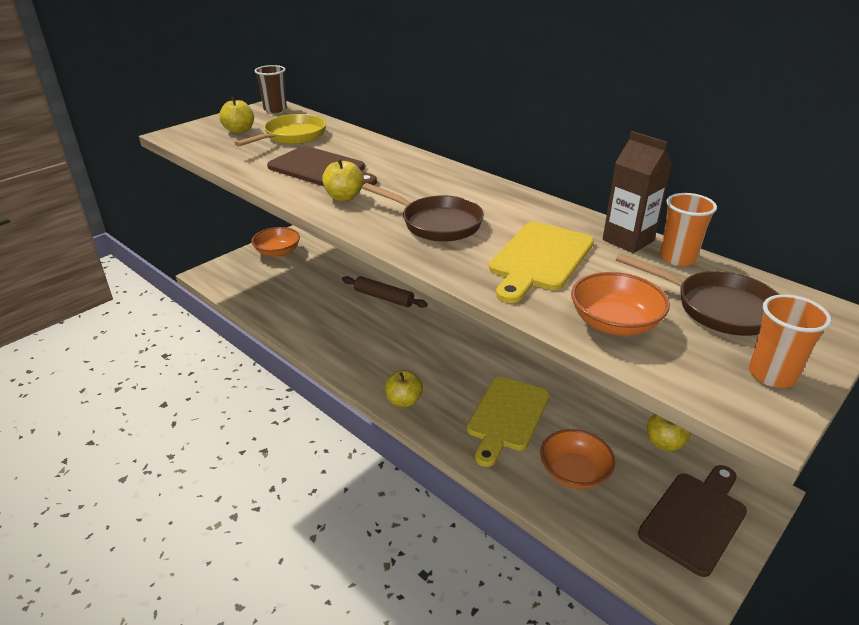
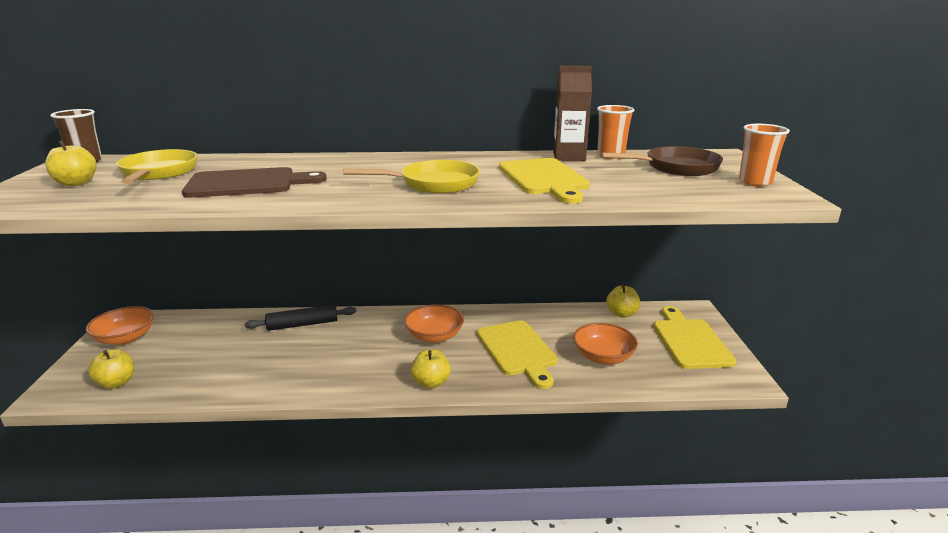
camera: 45 degrees left, 10 degrees down
yellow apple [322,158,364,201] -> yellow apple moved to [88,349,134,389]
brown rolling pin [342,276,428,308] -> black rolling pin [245,305,356,331]
brown pan [362,183,484,242] -> yellow pan [343,160,480,194]
orange bowl [571,272,670,336] -> orange bowl moved to [404,304,464,343]
brown cutting board [638,465,747,577] -> yellow cutting board [654,306,737,369]

